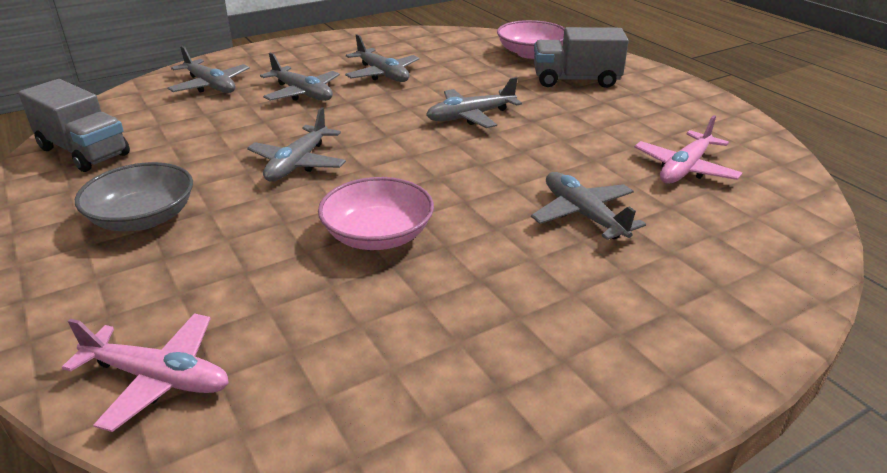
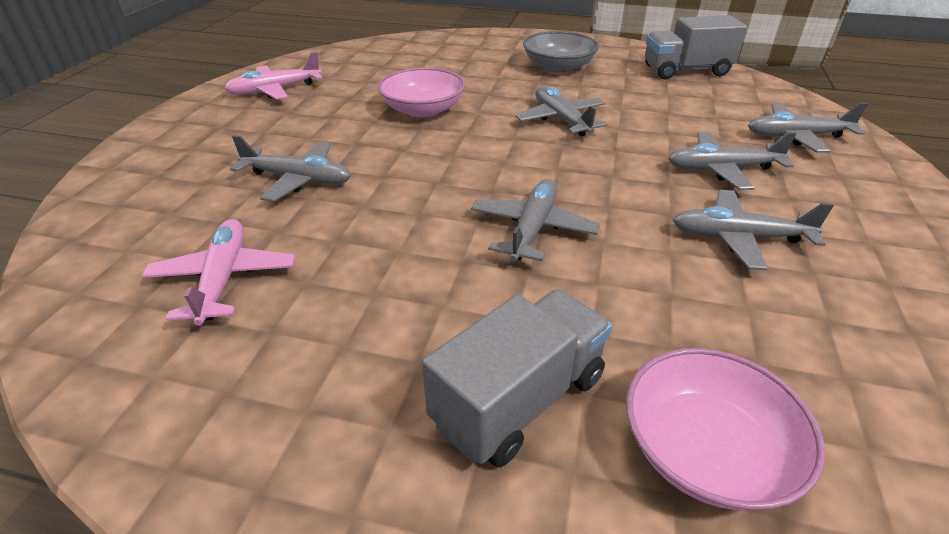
camera: 135 degrees right, 5 degrees up
pink plane [62,313,229,432] -> pink plane moved to [224,52,322,100]

